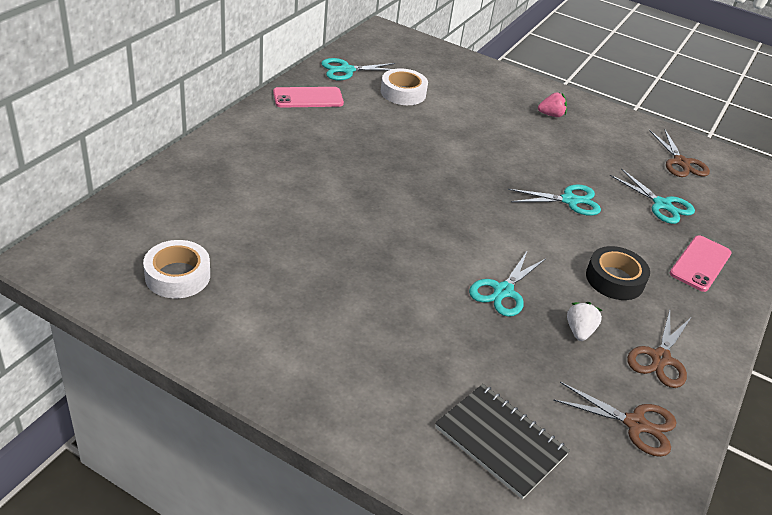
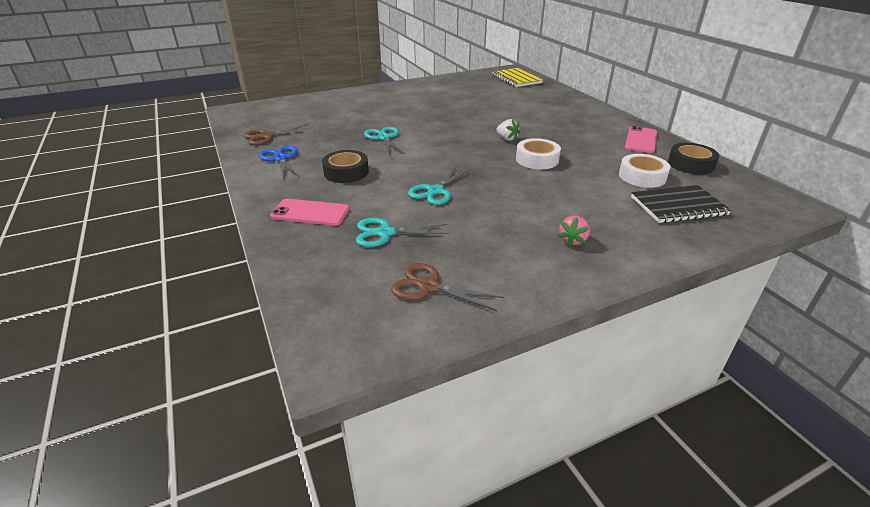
camera: 130 degrees right, 5 degrees down
white tape [143,240,210,298] -> white tape moved to [516,138,561,169]
turquoise scissors [321,58,395,80] -> black tape [668,143,719,175]
black notebook [435,384,570,499] -> black notebook moved to [631,185,732,223]
white strawberry [567,302,603,341] -> white strawberry moved to [497,119,520,141]
brown scissors [627,310,691,388] -> blue scissors [259,146,300,180]
pink phone [670,235,732,292] -> pink phone turned 60 degrees counterclockwise [270,199,349,226]
none -> yellow notebook [492,68,543,87]

